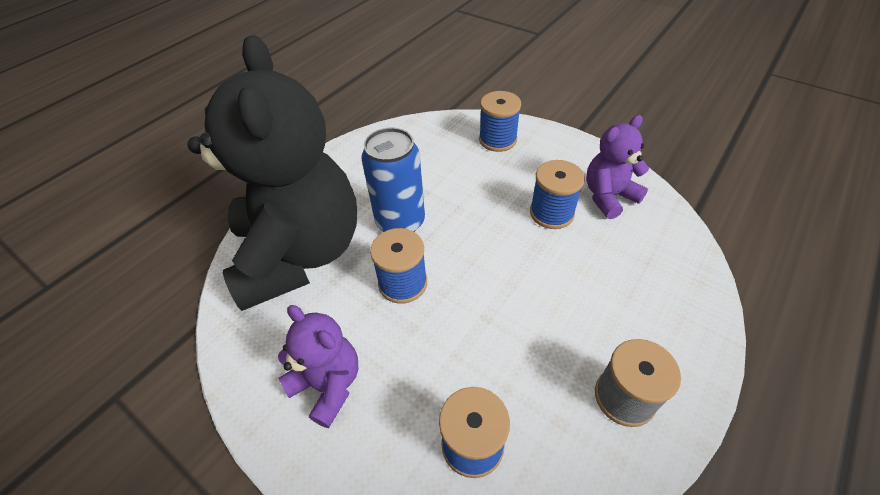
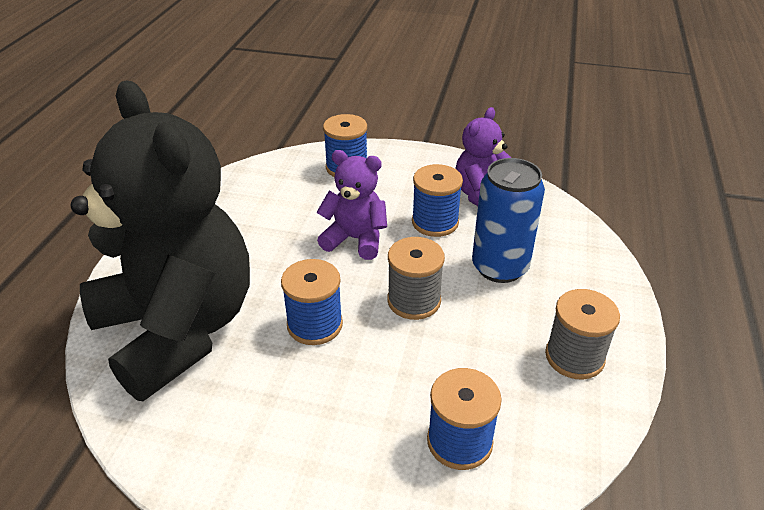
camera: 25 degrees left, 10 degrees down
purple teddy bear [278,305,358,428] -> purple teddy bear moved to [316,150,387,260]
blue can [361,128,425,232] -> blue can moved to [472,158,545,283]
none -> grey spool [387,237,445,320]

